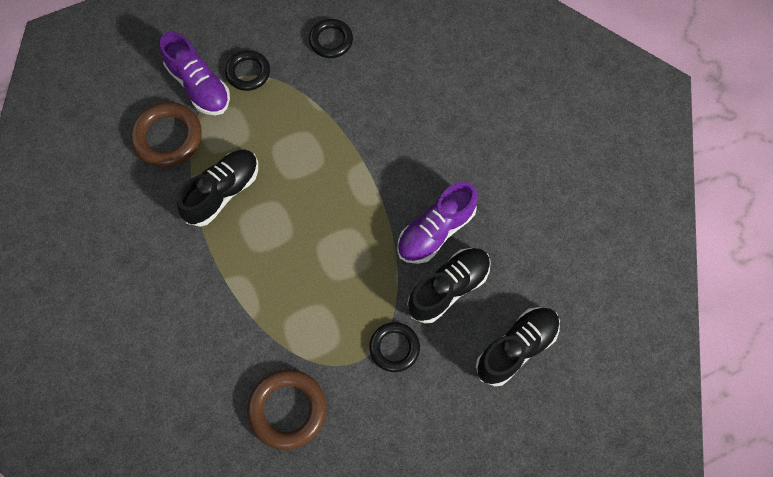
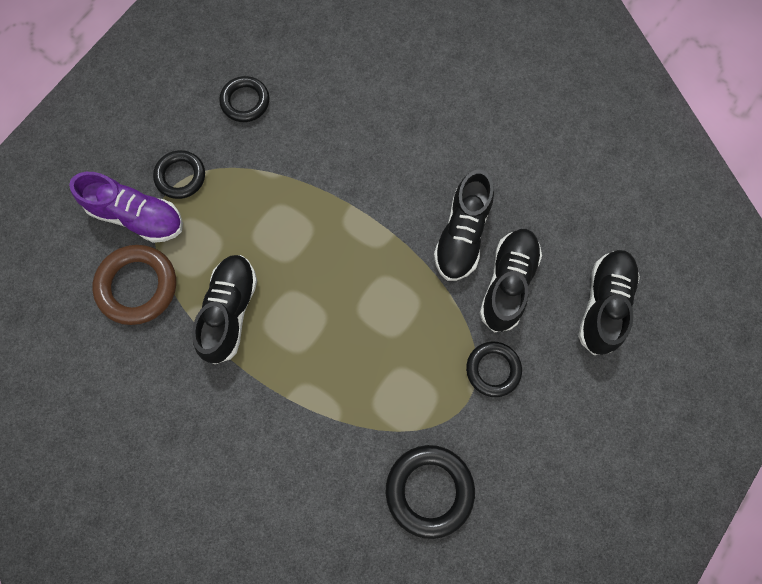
camera: 30 degrees left, 5 degrees up
brown ring [247,369,326,450] -> black ring [385,445,475,539]
purple shoe [397,182,478,264] -> black shoe [434,170,494,281]

